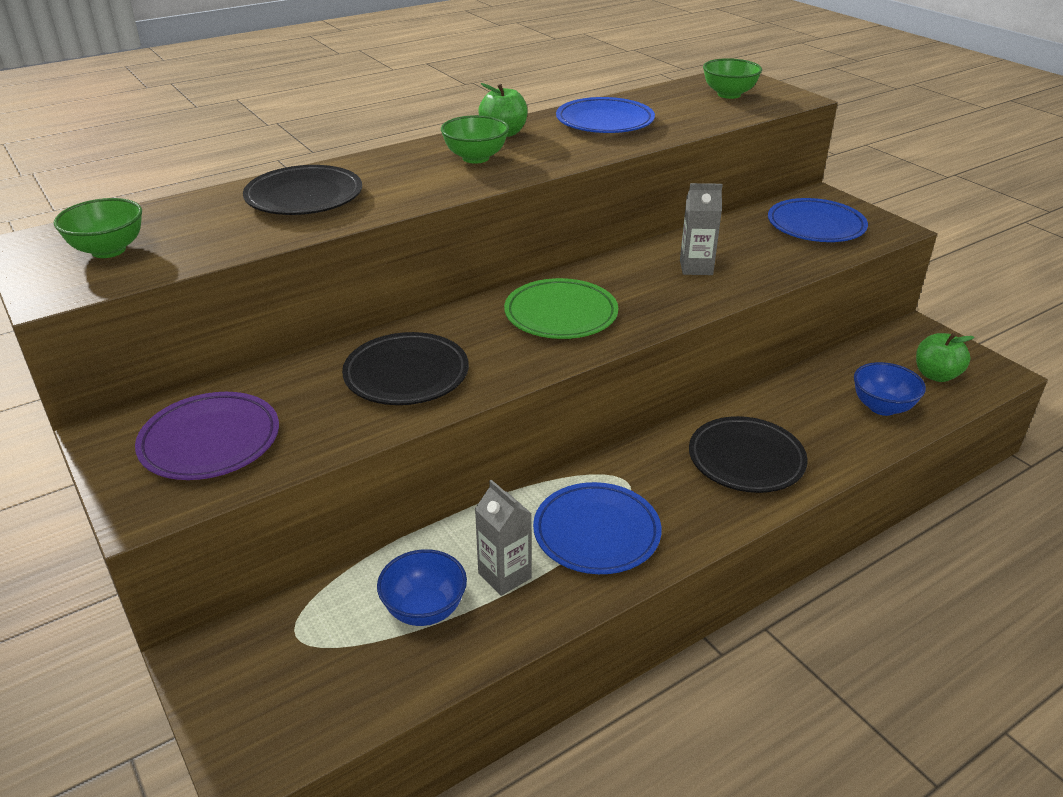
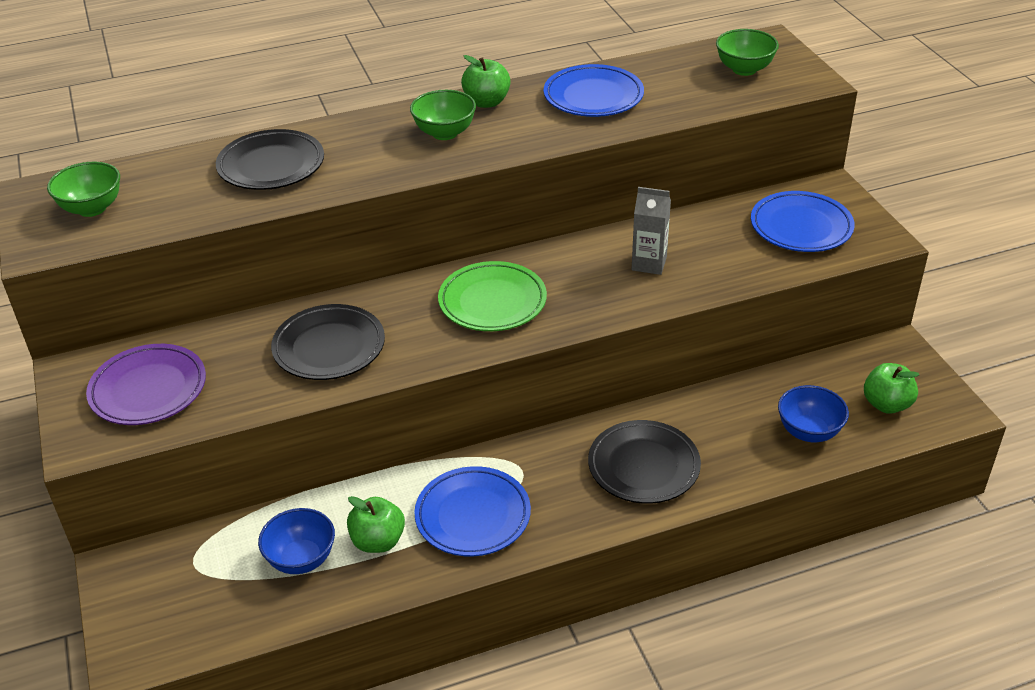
camera: 15 degrees right, 5 degrees up
grey carton [475,480,532,596] -> green apple [347,496,405,553]

